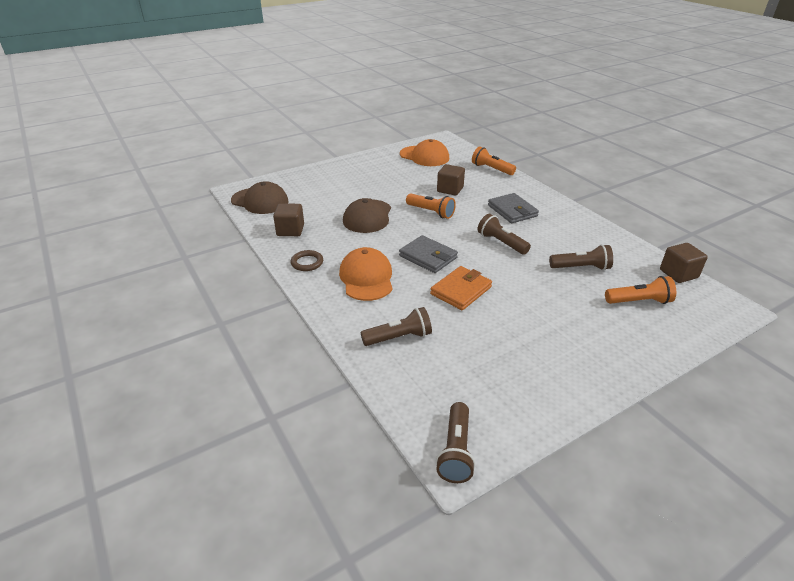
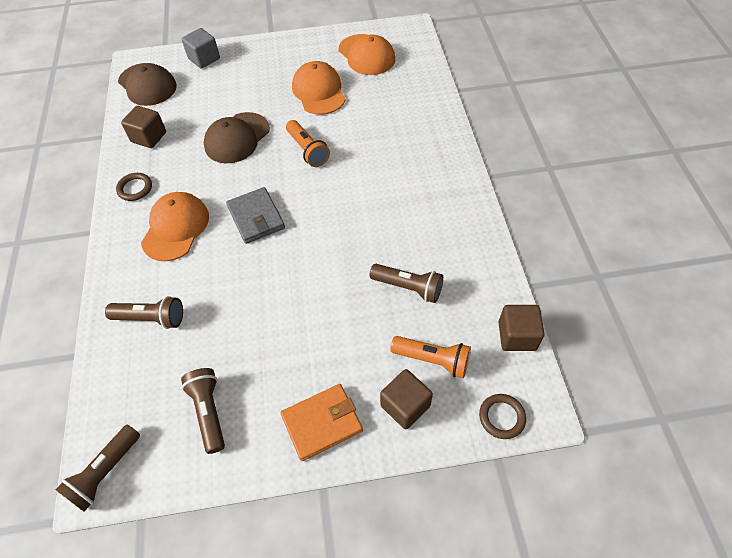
camera: 25 degrees right, 20 degrees up
orange wallet [430,266,492,310] -> orange wallet moved to [280,384,363,461]
brown cube [437,164,465,196] -> brown cube moved to [380,369,433,429]
orange flashlight [472,146,516,175] -> none
brown flashlight [477,214,531,255] -> brown flashlight moved to [181,368,225,454]
grey wallet [488,193,539,223] -> none
none -> grey cube [182,28,220,69]
none -> orange cap [292,61,346,115]
none -> brown ring [479,394,526,439]

